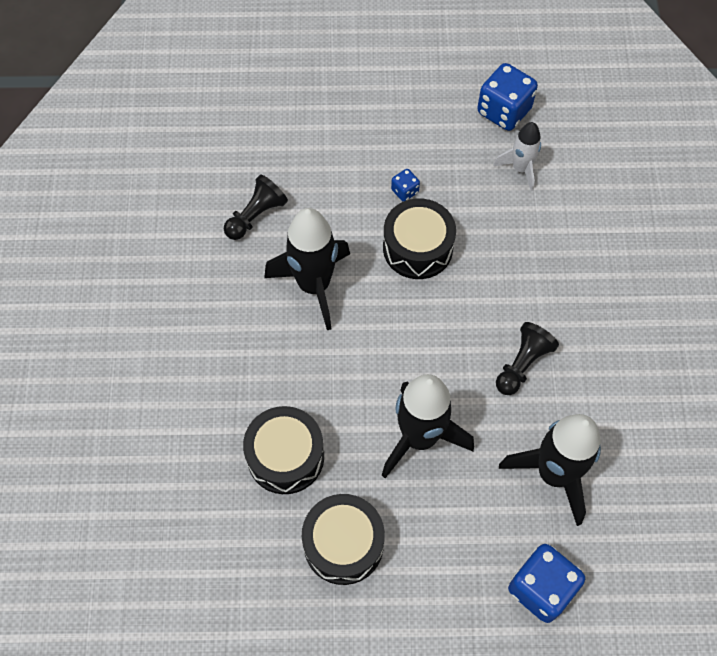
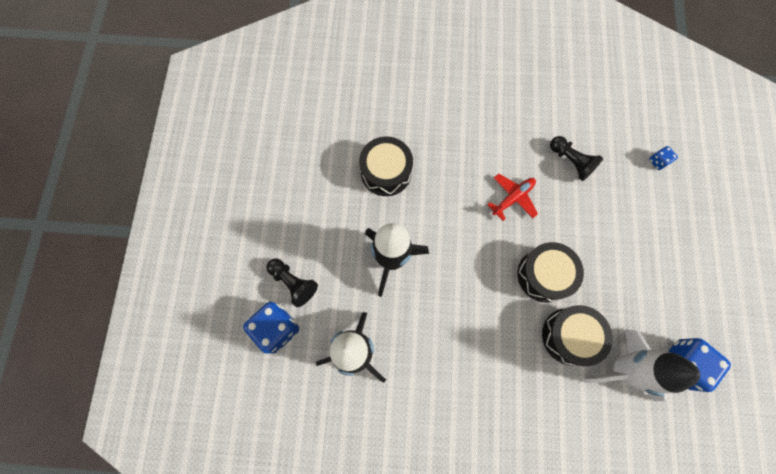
camera: 95 degrees right, 10 degrees up
black rocket [264,208,350,330] -> red plane [487,174,538,221]
black drum [302,494,385,585] -> black drum moved to [542,305,613,366]
blue dice [391,169,420,202] -> blue dice moved to [649,146,678,170]
white rocket [493,122,541,191] -> white rocket [583,329,700,401], size x1.76
black pawn [496,322,559,395] -> black pawn moved to [266,258,318,307]

